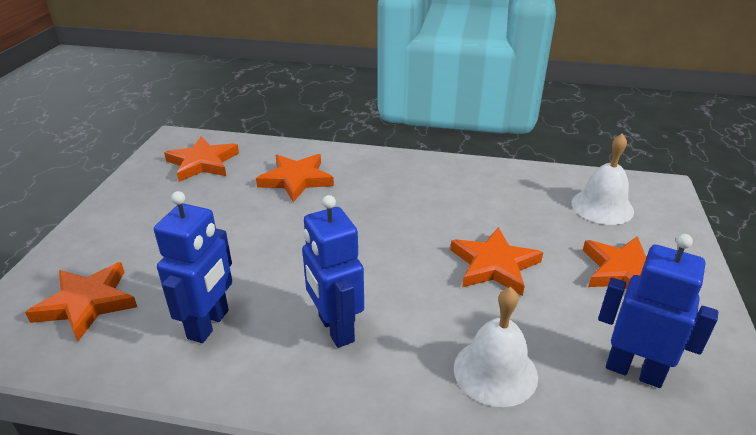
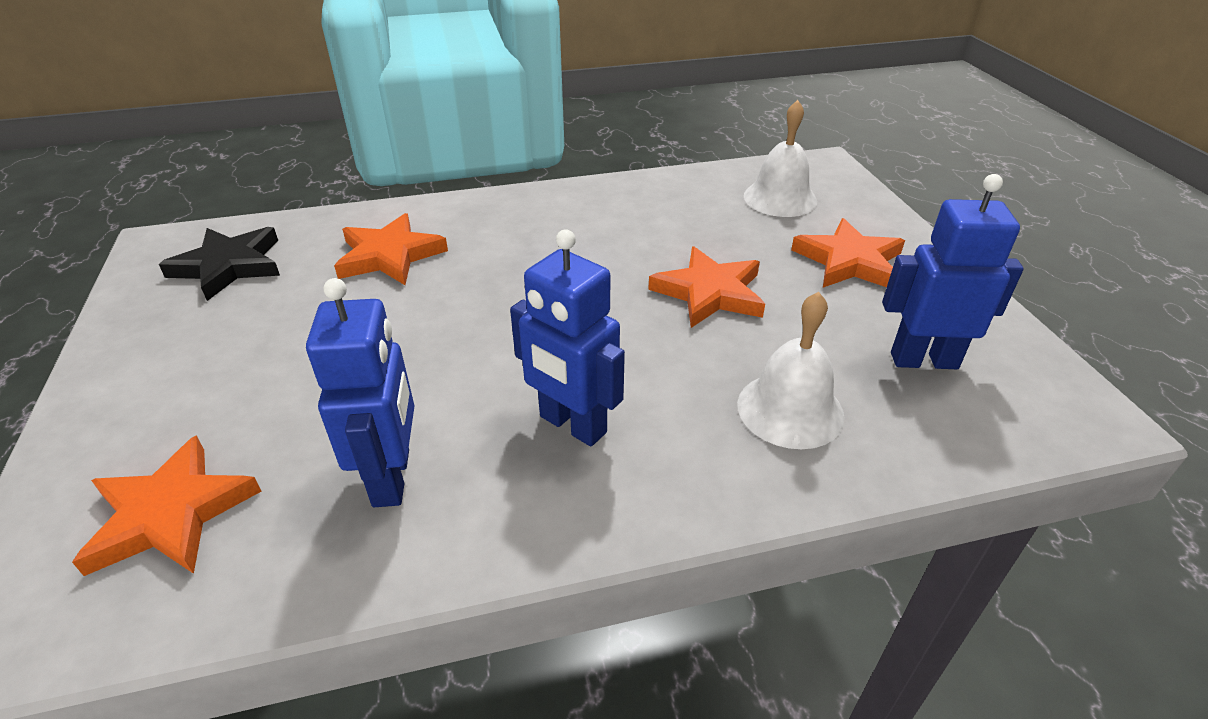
camera: 25 degrees left, 5 degrees up
orange star [164,136,239,182] -> black star [159,227,280,301]

